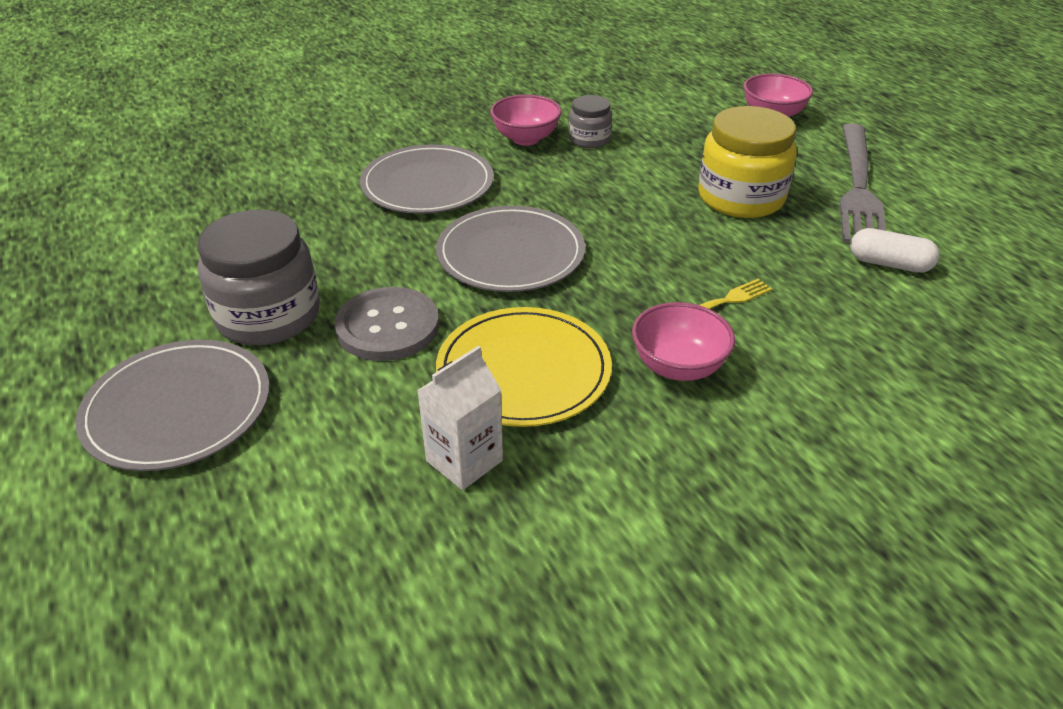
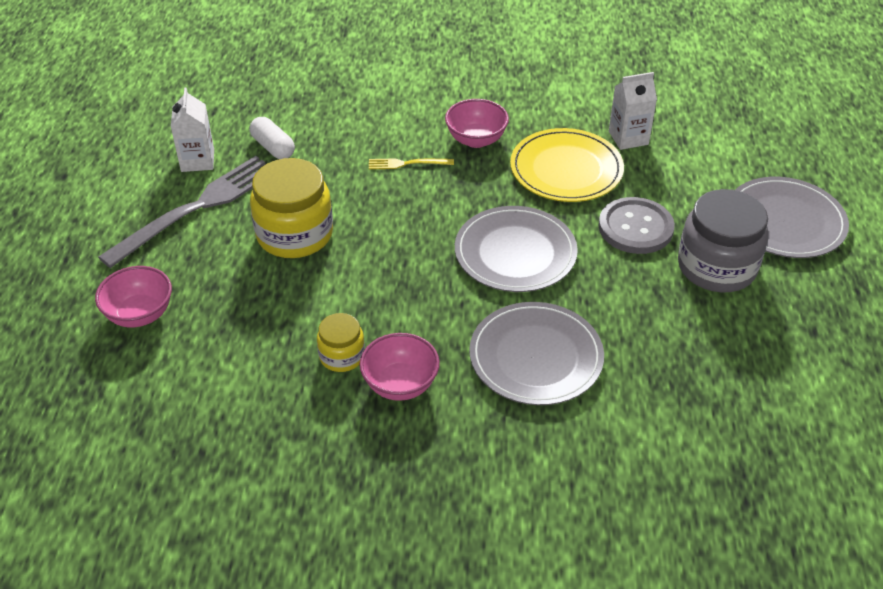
camera: 150 degrees left, 5 degrees up
grey jar [569,95,612,148] -> yellow jar [317,313,365,372]
none -> white carton [171,88,214,172]

